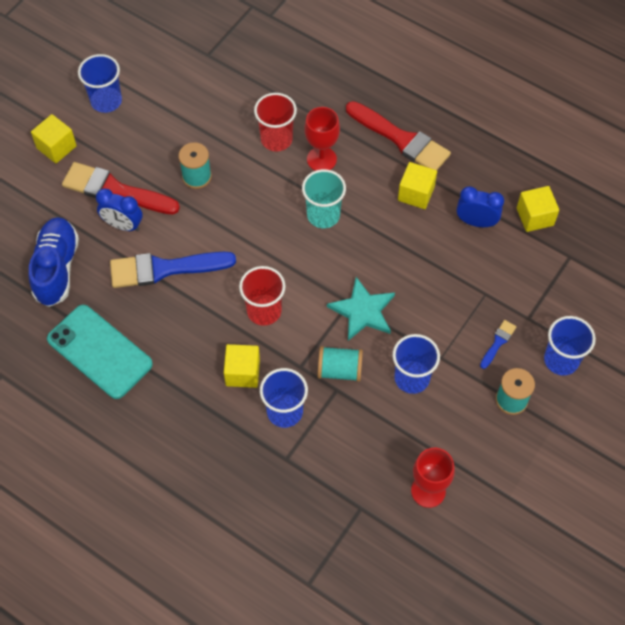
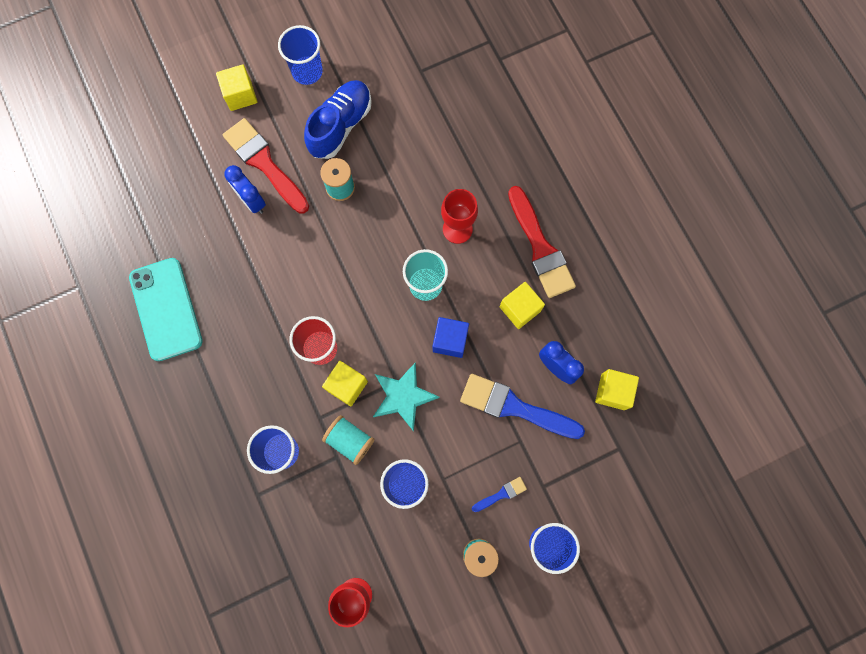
camera: 30 degrees right, 15 degrees up
blue shoe [29,217,79,307] -> blue shoe moved to [304,80,372,159]
blue brush [110,252,236,288] -> blue brush moved to [460,374,585,439]
yellow cube [224,344,260,388] -> yellow cube moved to [322,361,368,407]
red cup [254,93,297,151] -> none
none -> blue cube [433,317,469,358]

